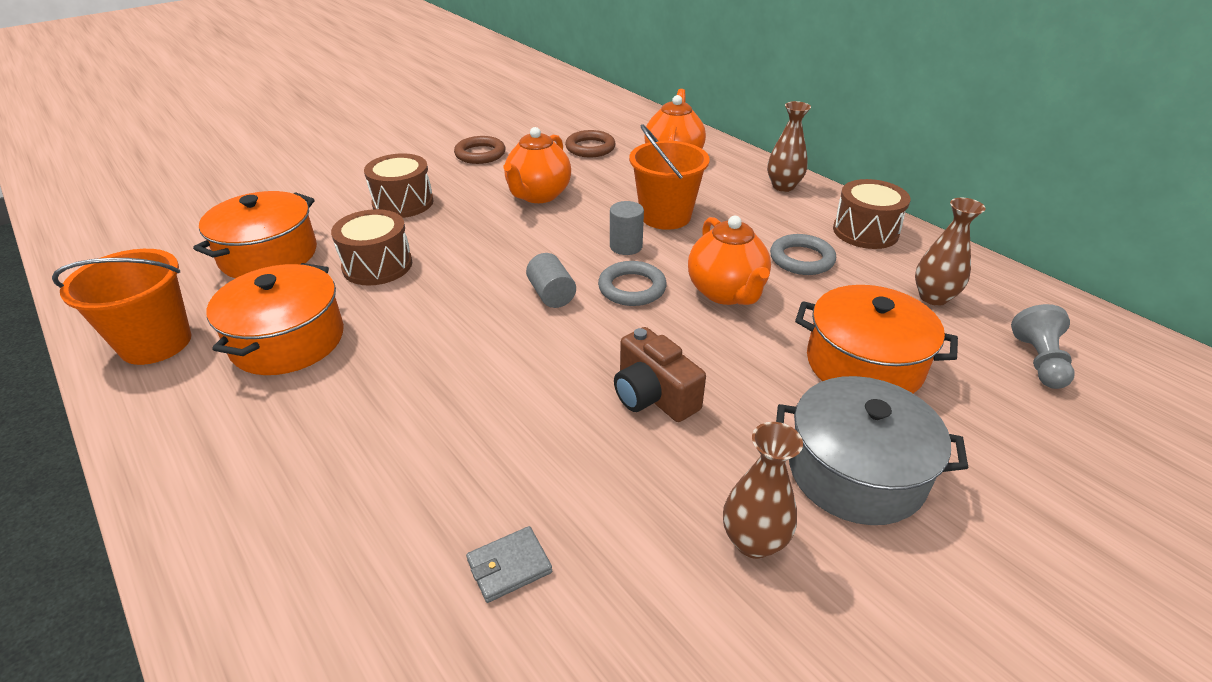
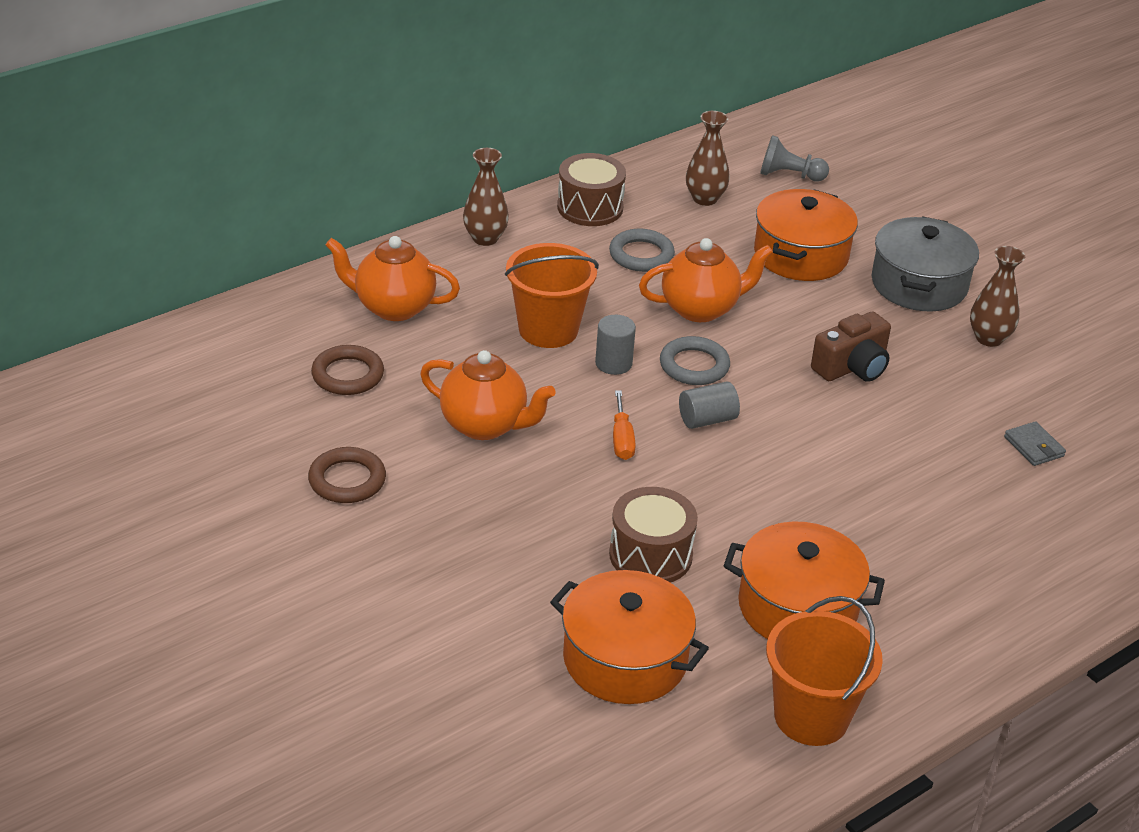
camera: 90 degrees left, 0 degrees up
brown drum [364,153,434,218] -> none
none -> orange screwdriver [613,390,636,460]

